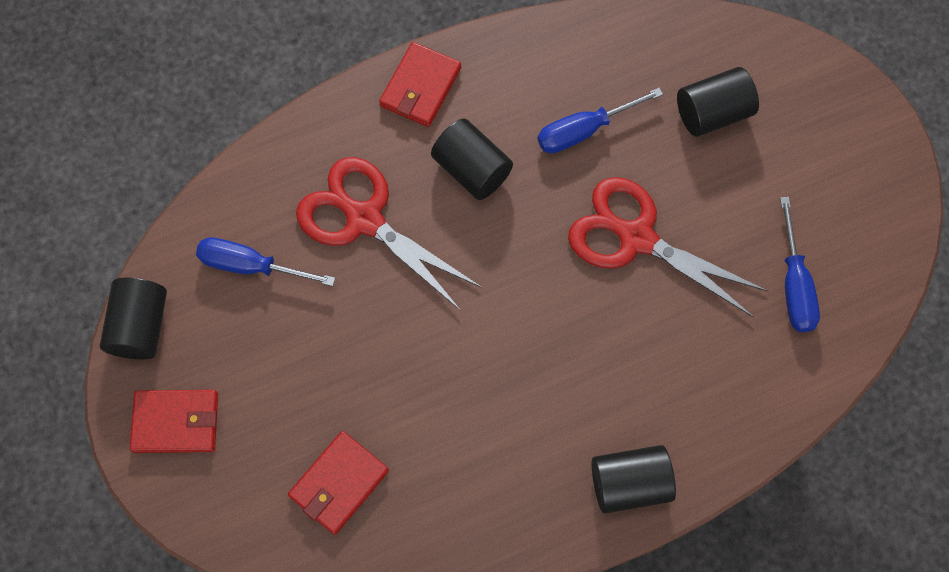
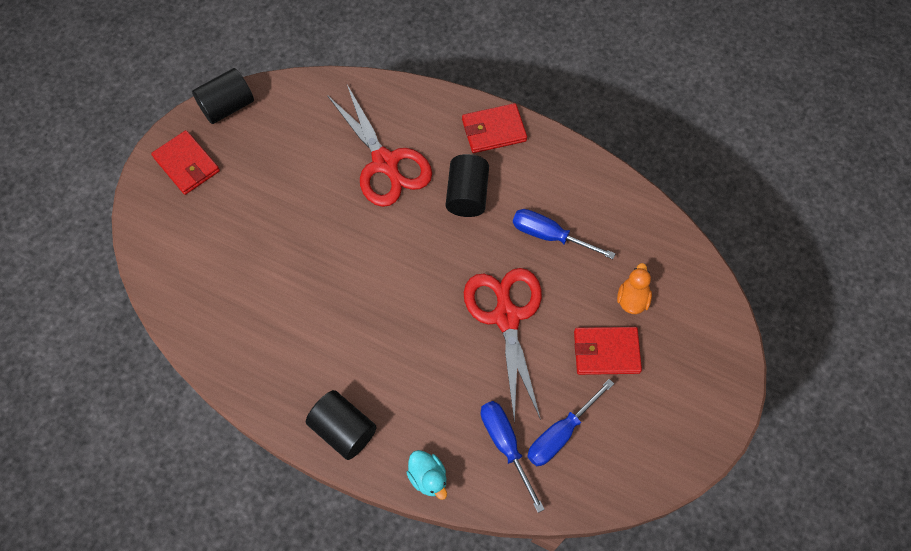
camera: 50 degrees right, 5 degrees down
blue screwdriver [196,237,335,286] -> blue screwdriver moved to [481,401,545,513]
red wallet [288,431,389,535] -> red wallet moved to [574,327,642,375]
red scissors [296,157,482,311] -> red scissors turned 150 degrees clockwise [327,85,432,207]
black cylinder [677,67,759,137] -> orange duck [617,263,652,314]
none -> turquoise duck [406,450,447,500]

